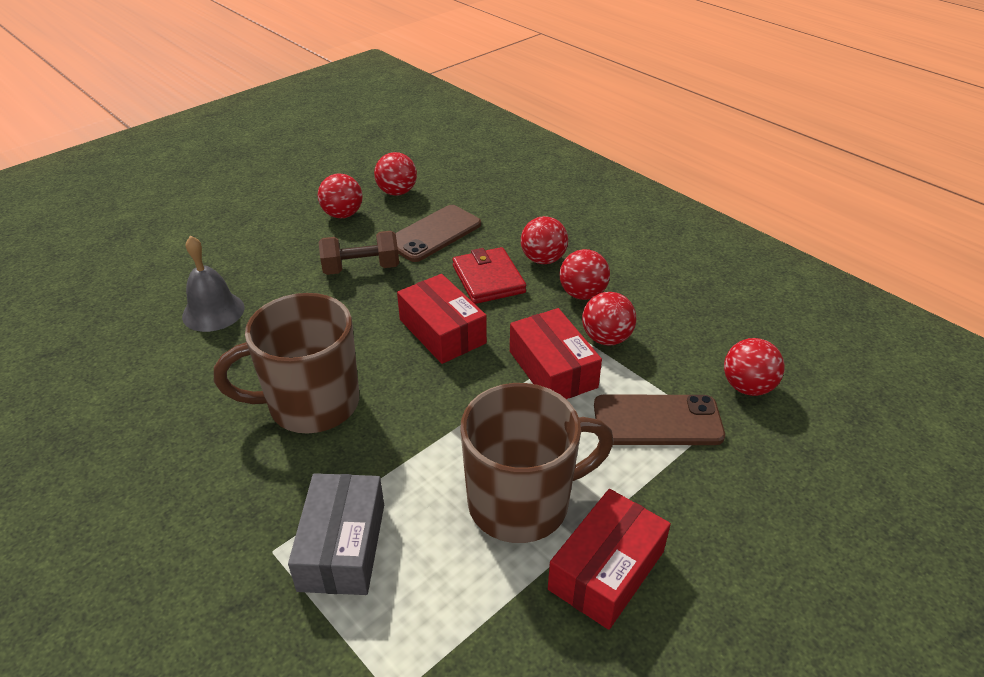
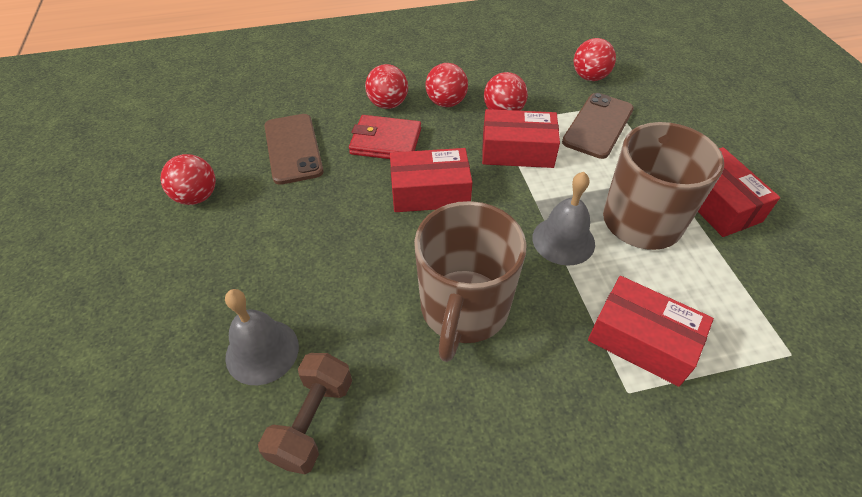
camera: 60 degrees left, 10 degrees up
grey box [288,473,384,595] -> red box [588,276,714,387]
brown dumbbell [319,231,399,275] -> brown dumbbell moved to [258,353,352,474]
red ball [374,152,417,196] -> none
none -> grey bell [532,172,595,266]

